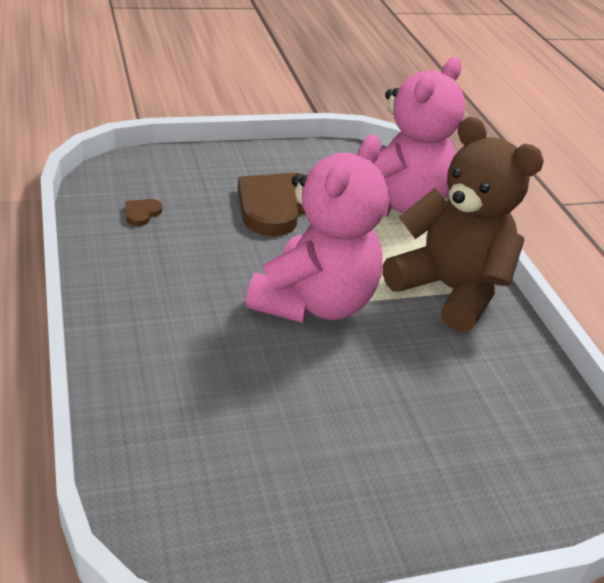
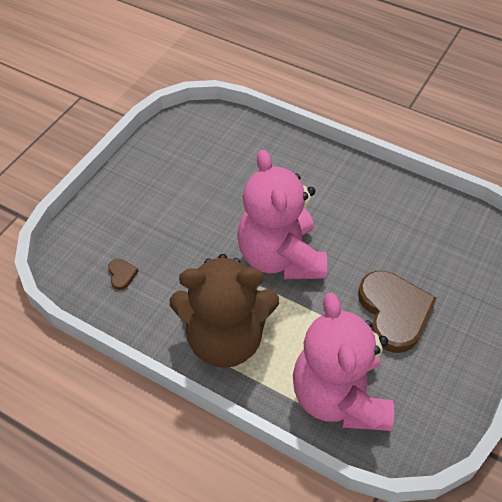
camera: 140 degrees right, 15 degrees up
brown heart [125,199,162,226] -> brown heart moved to [108,259,139,290]

